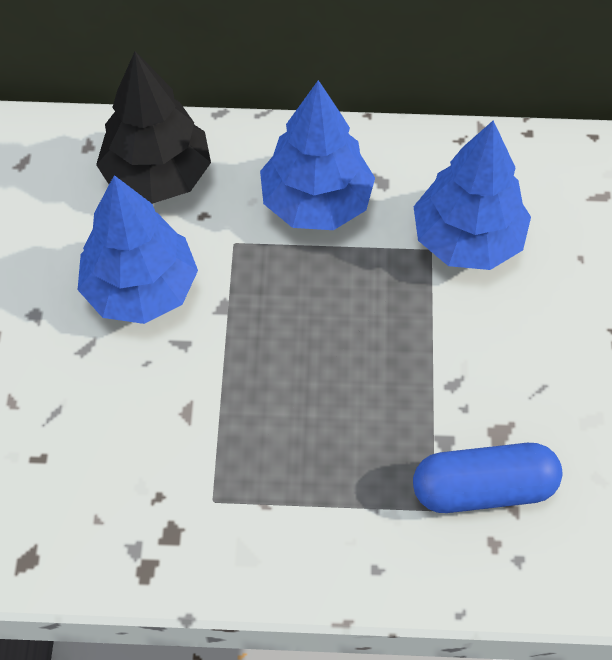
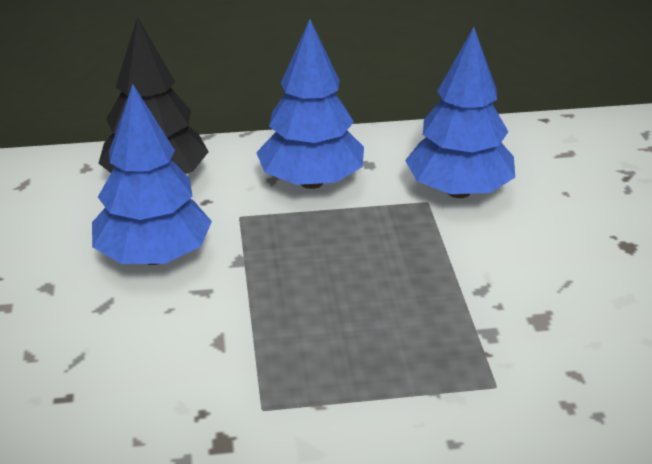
camera: 10 degrees left, 25 degrees down
blue capsule [413,443,562,513] -> none

